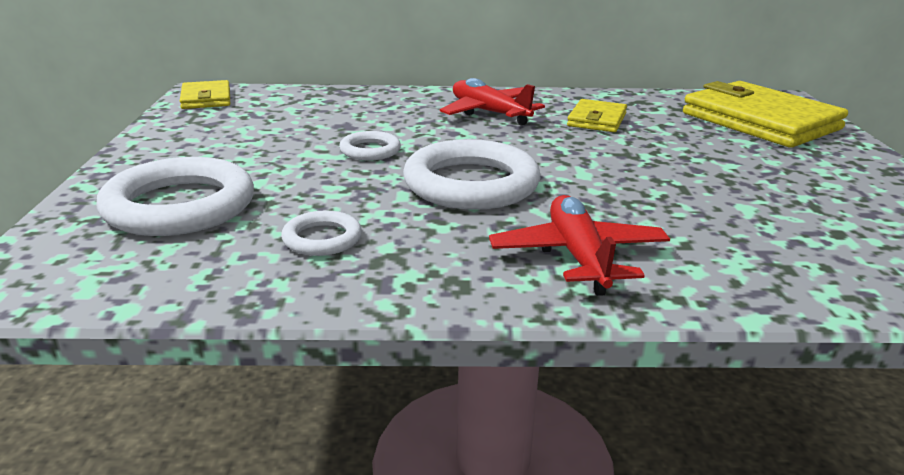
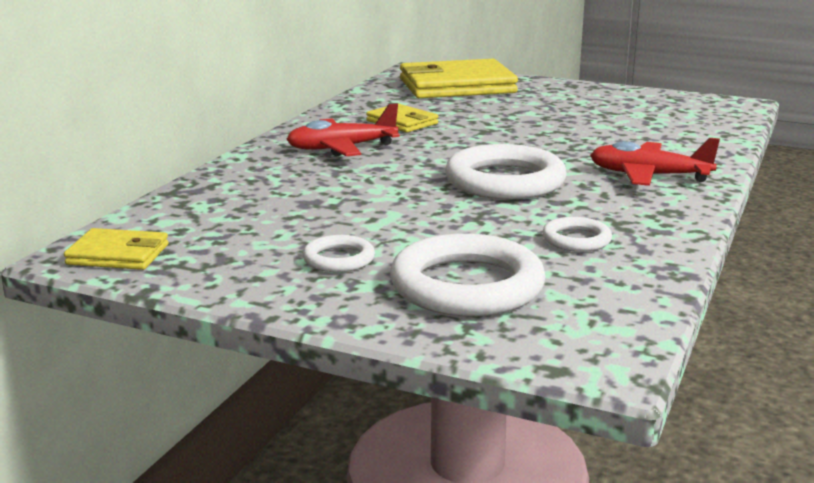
camera: 65 degrees left, 5 degrees down
white ring [339,131,401,160] -> white ring moved to [303,235,375,272]

